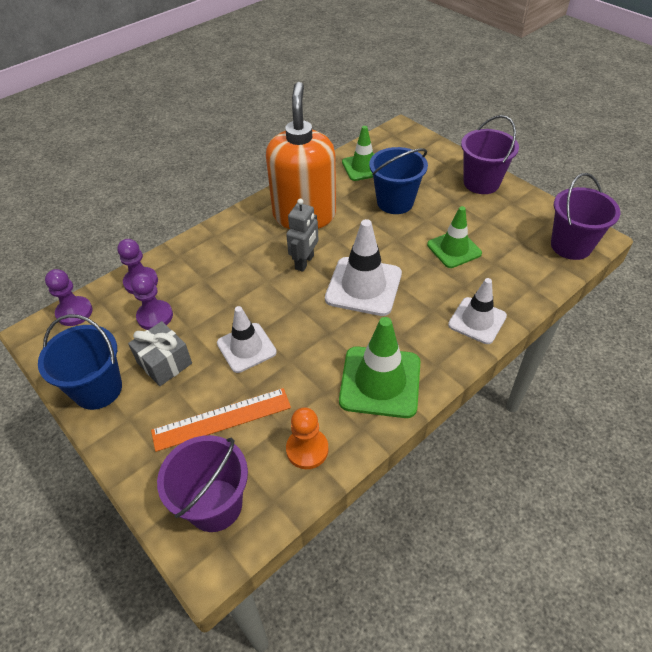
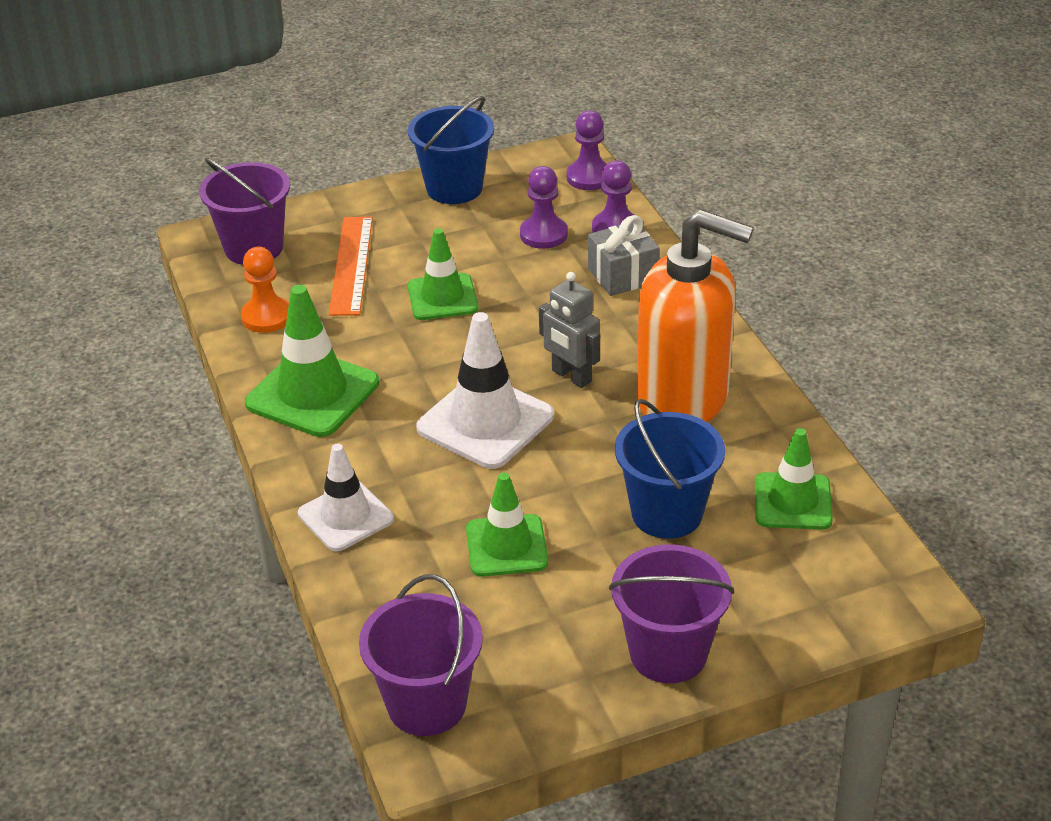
camera: 110 degrees right, 10 degrees down
grey gift [128,321,192,386] -> grey gift moved to [588,215,660,296]
white traffic cone [217,306,277,373] -> green traffic cone [408,228,478,320]

